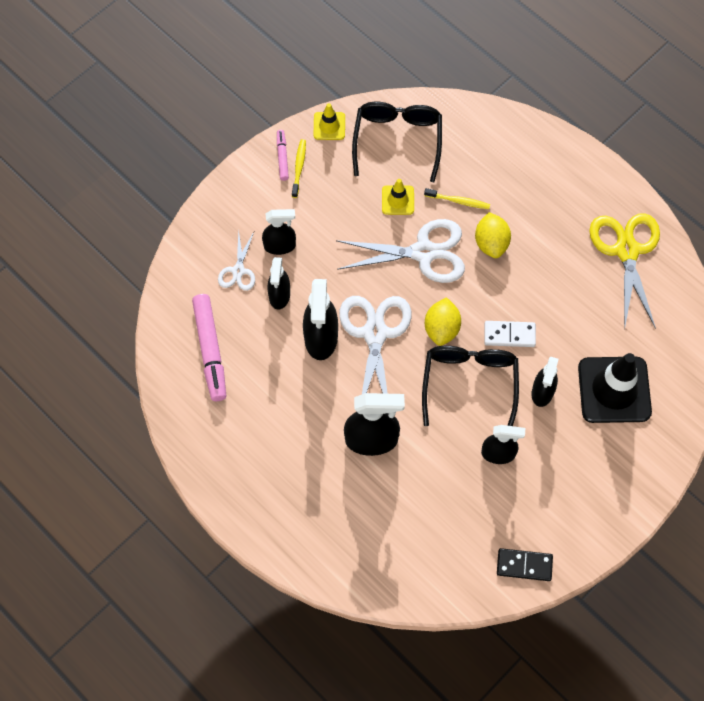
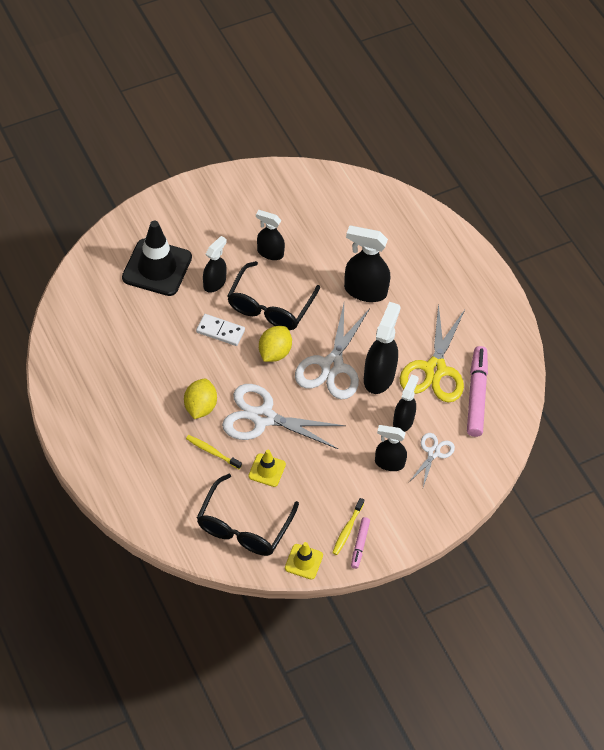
camera: 165 degrees left, 10 degrees down
black domino [497,548,553,581] -> none
yellow scissors [589,213,660,330] -> yellow scissors moved to [400,303,465,403]

